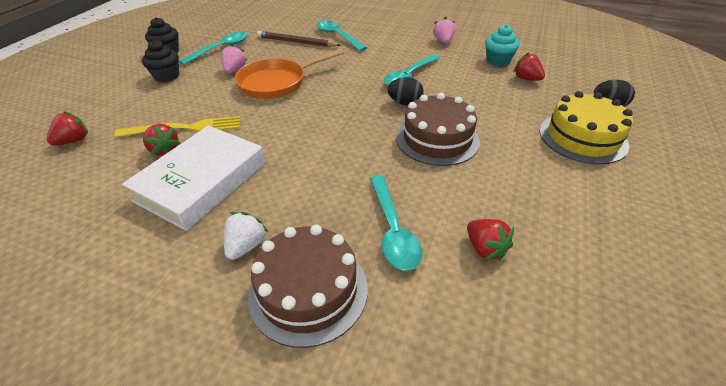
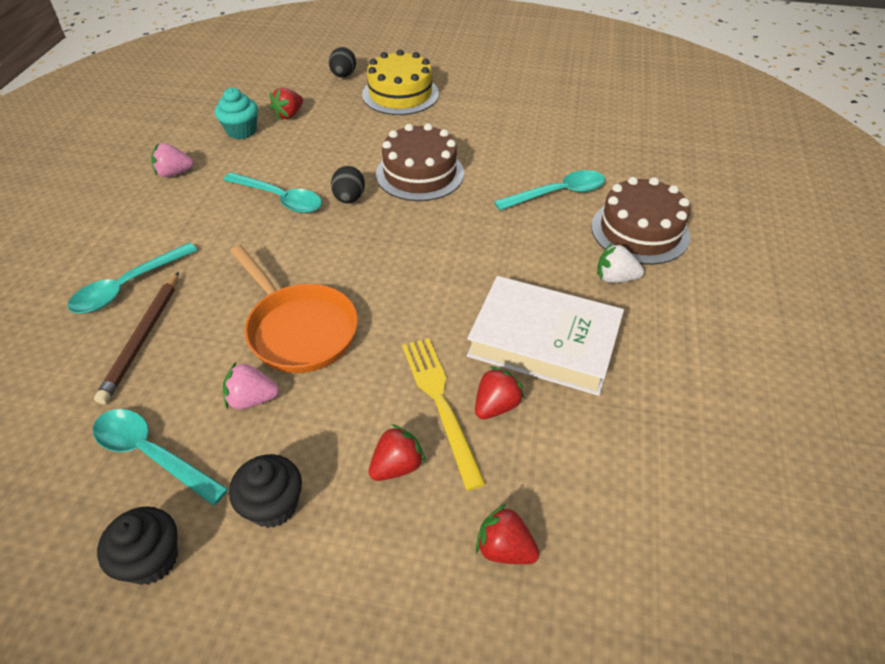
camera: 100 degrees left, 5 degrees up
red strawberry [467,219,514,261] -> red strawberry moved to [369,424,426,481]

